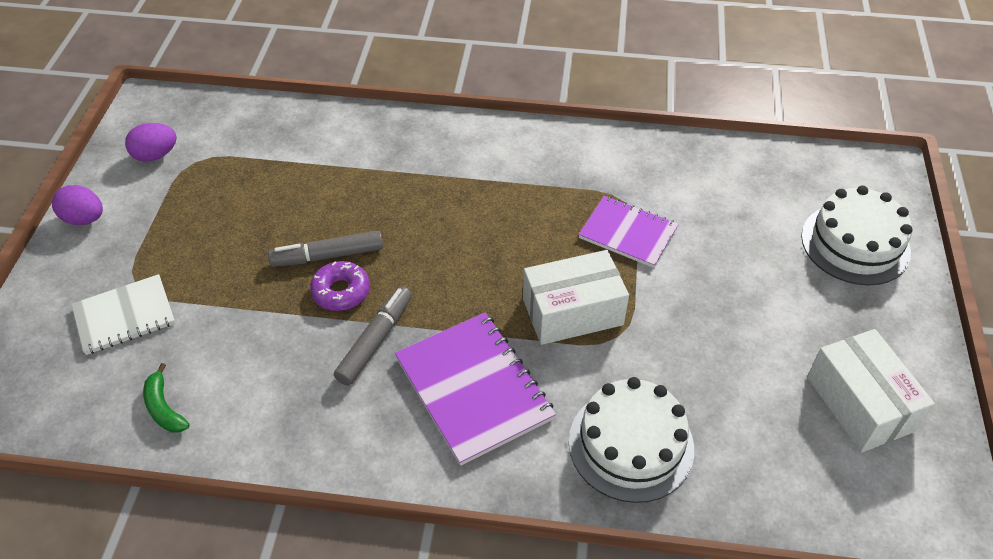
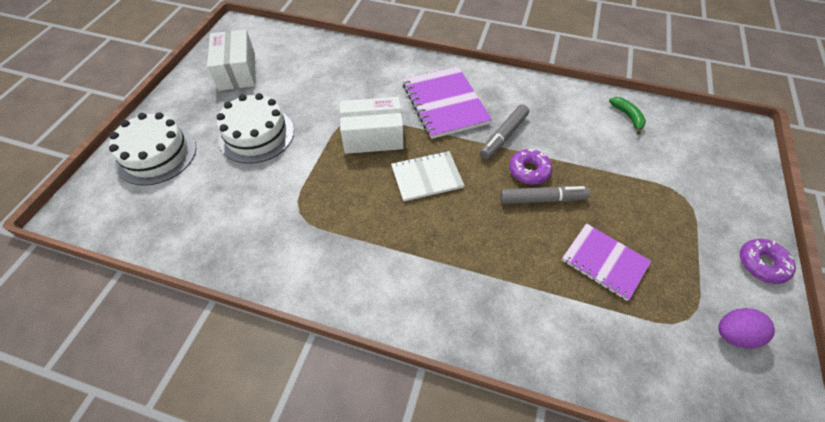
camera: 170 degrees left, 5 degrees up
purple egg [52,185,103,225] -> purple donut [740,239,796,284]
white notebook [71,274,175,355] -> white notebook moved to [391,151,464,202]
white cake [569,377,694,503] -> white cake moved to [217,93,294,164]
purple notebook [578,196,679,268] -> purple notebook moved to [562,223,651,301]

